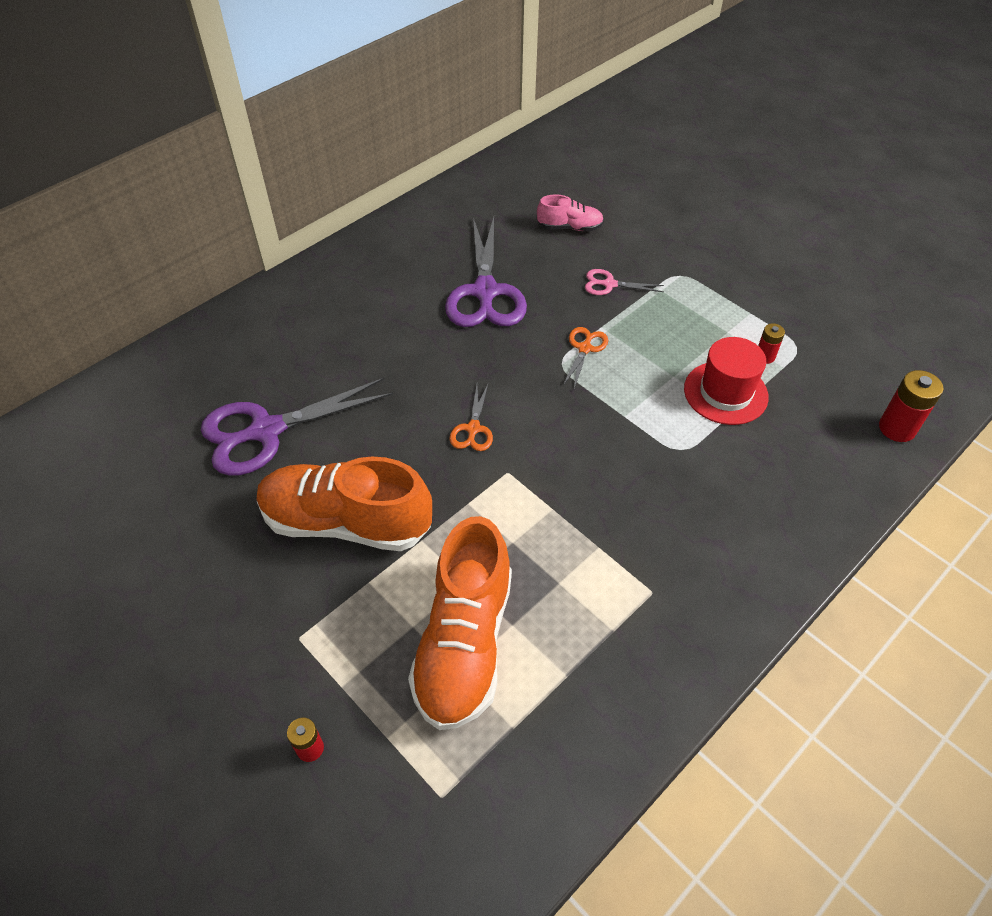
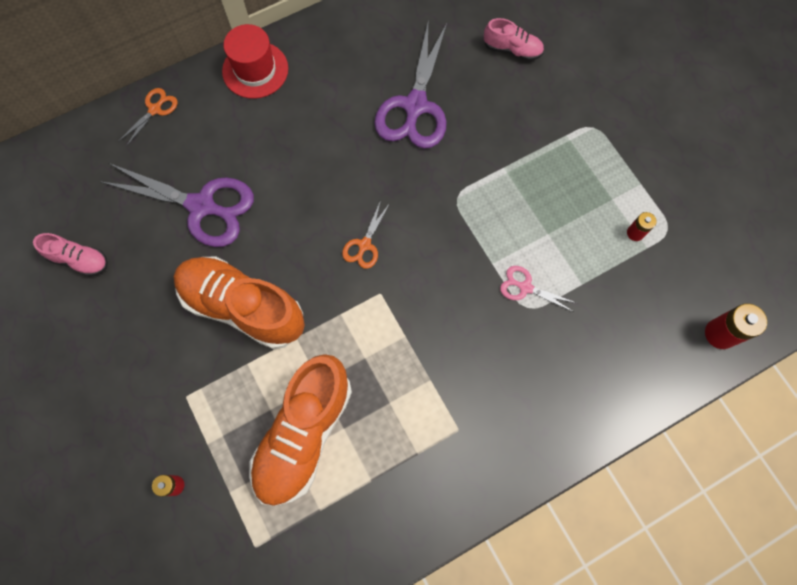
camera: 15 degrees right, 20 degrees up
purple scissors [201,378,393,476] -> purple scissors turned 150 degrees counterclockwise [99,163,254,247]
orange scissors [563,327,608,388] -> orange scissors moved to [118,88,178,147]
pink scissors [585,269,664,295] -> pink scissors moved to [500,266,576,312]
red hat [684,337,769,425] -> red hat moved to [222,24,288,99]
none -> pink shoe [33,233,108,277]

